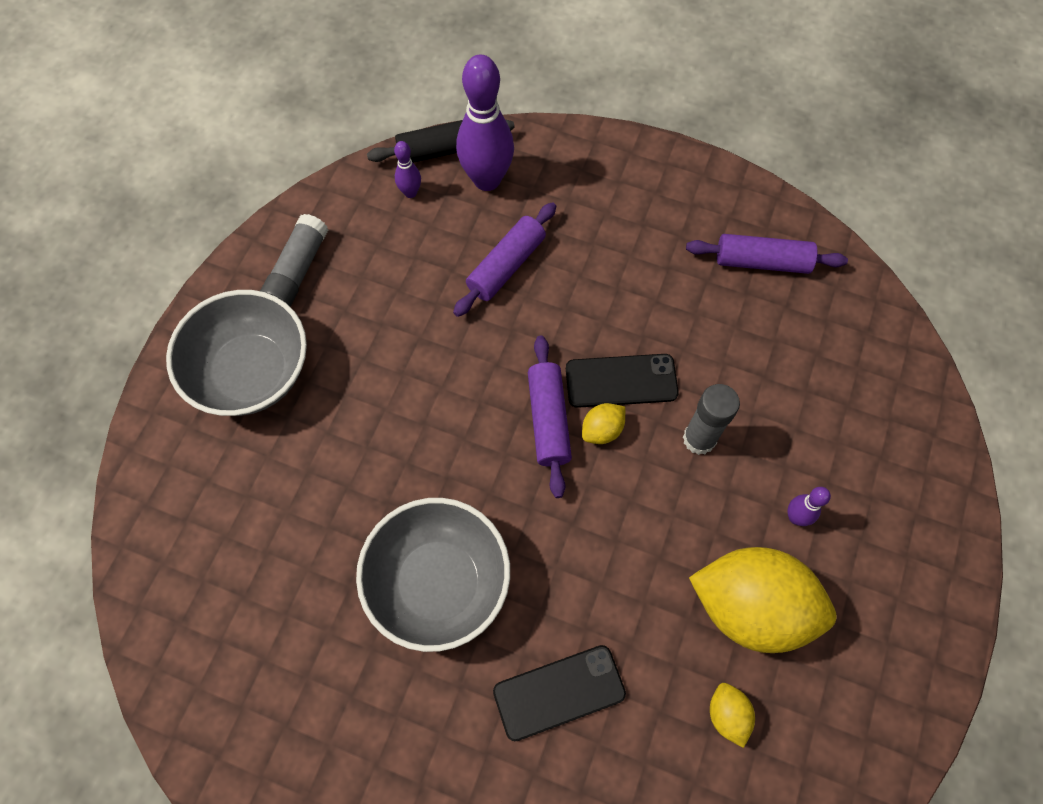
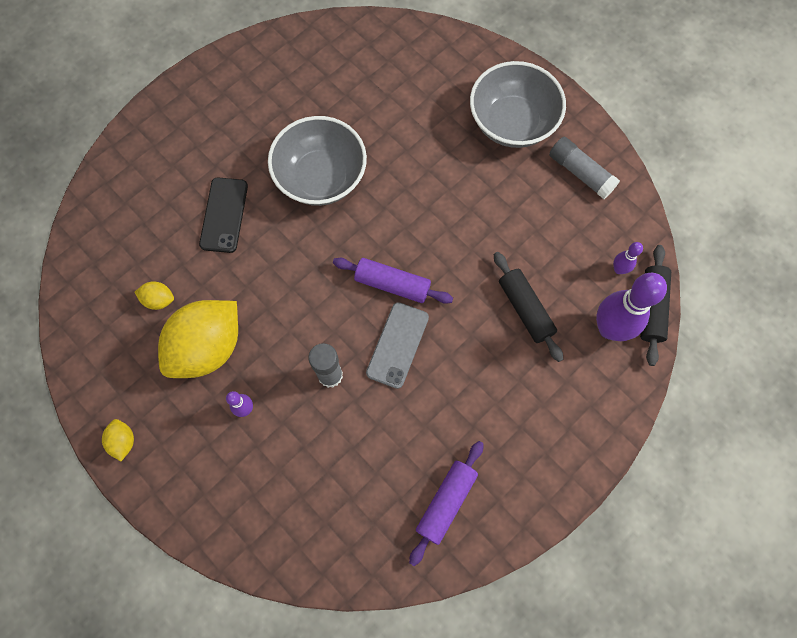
camera: 115 degrees right, 5 degrees up
purple rolling pin [453,202,556,317] -> black rolling pin [494,252,563,362]
black phone [566,354,679,408] -> grey phone [366,302,429,389]
yellow lemon [582,403,625,444] -> yellow lemon moved to [102,419,134,461]

